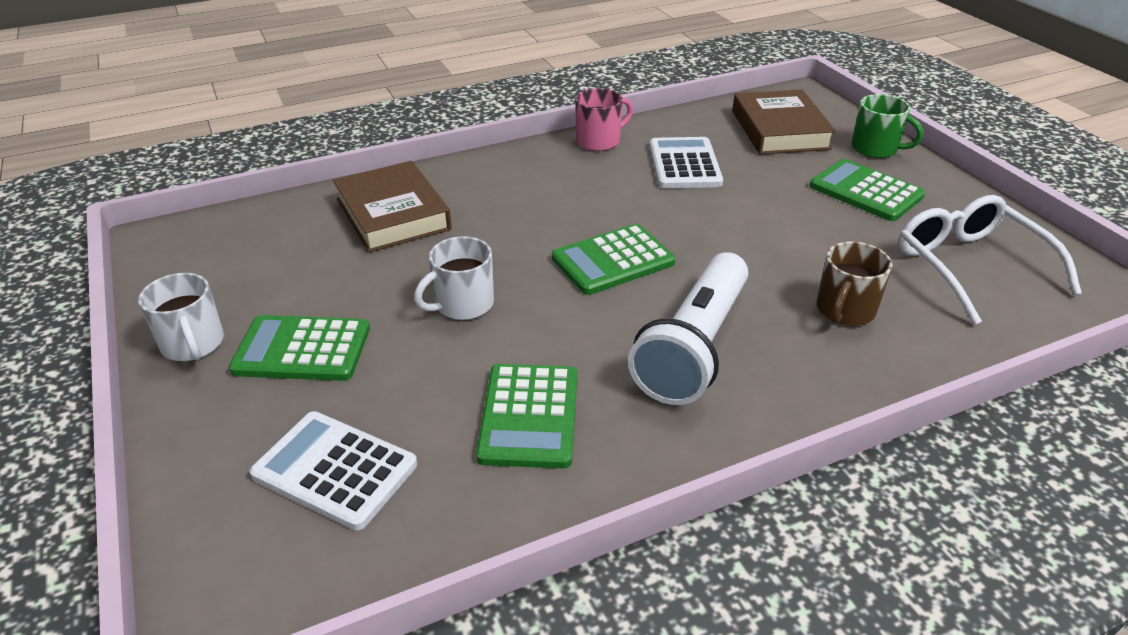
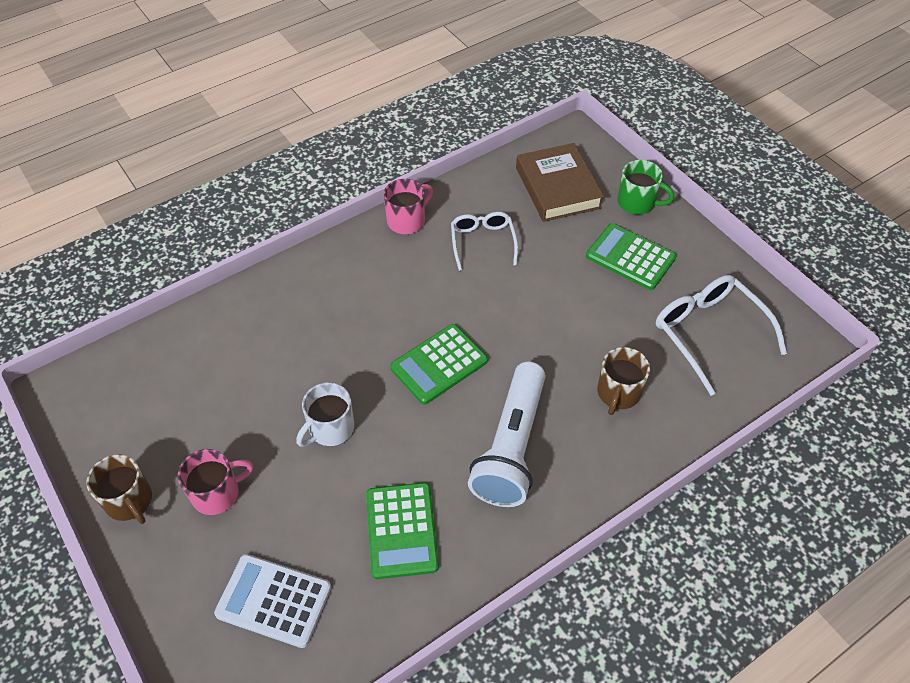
camera: 10 degrees left, 15 degrees up
white mug [138,273,224,361] -> brown mug [86,454,152,524]
green calculator [229,315,370,381] -> pink mug [178,449,253,515]
brown book [333,161,452,253] -> none
white calculator [649,137,723,188] -> white glasses [451,212,518,271]

